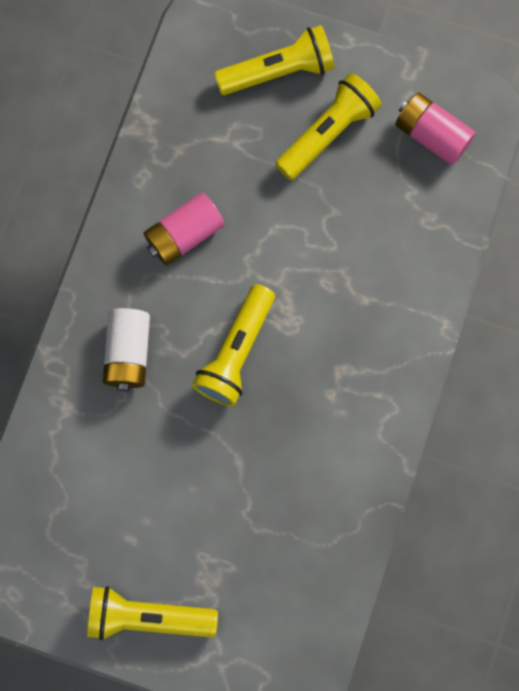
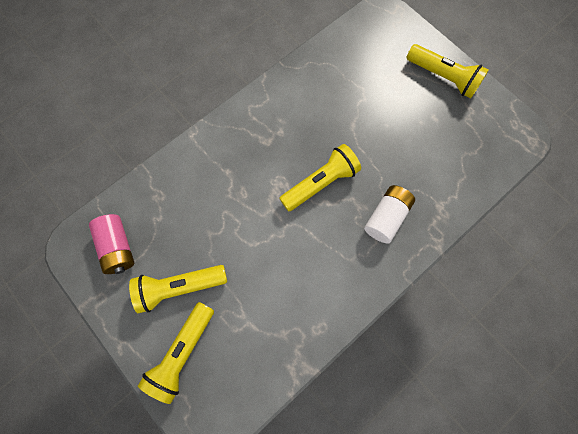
camera: 150 degrees left, 5 degrees down
pink battery [144,192,225,266] -> none
yellow flashlight [214,25,335,95] -> yellow flashlight turned 75 degrees counterclockwise [138,302,214,404]

